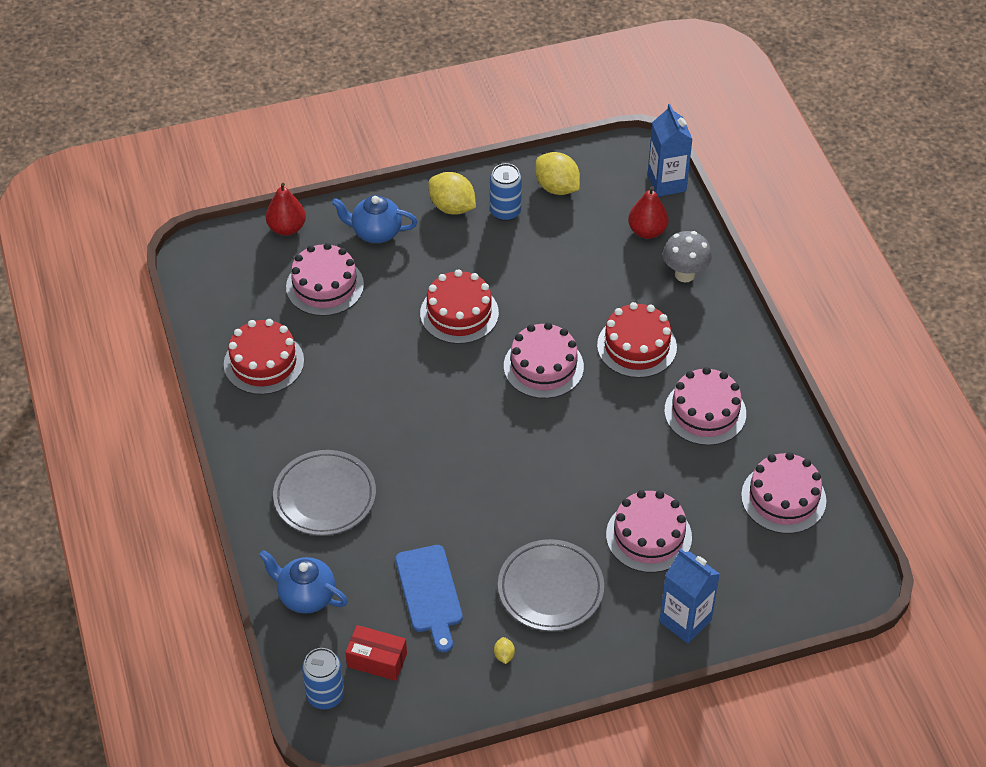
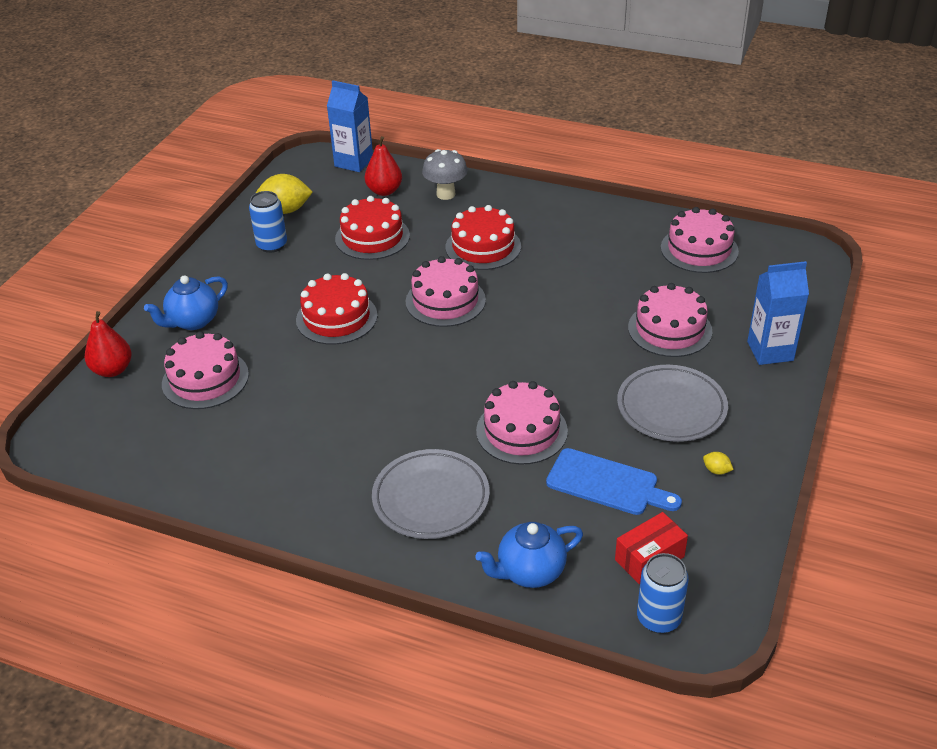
camera: 50 degrees left, 10 degrees down
red cake [224,319,304,395] -> red cake moved to [335,196,410,260]
yellow lemon [429,172,476,215] -> none
pink cake [664,367,746,445] -> pink cake moved to [476,381,568,465]

